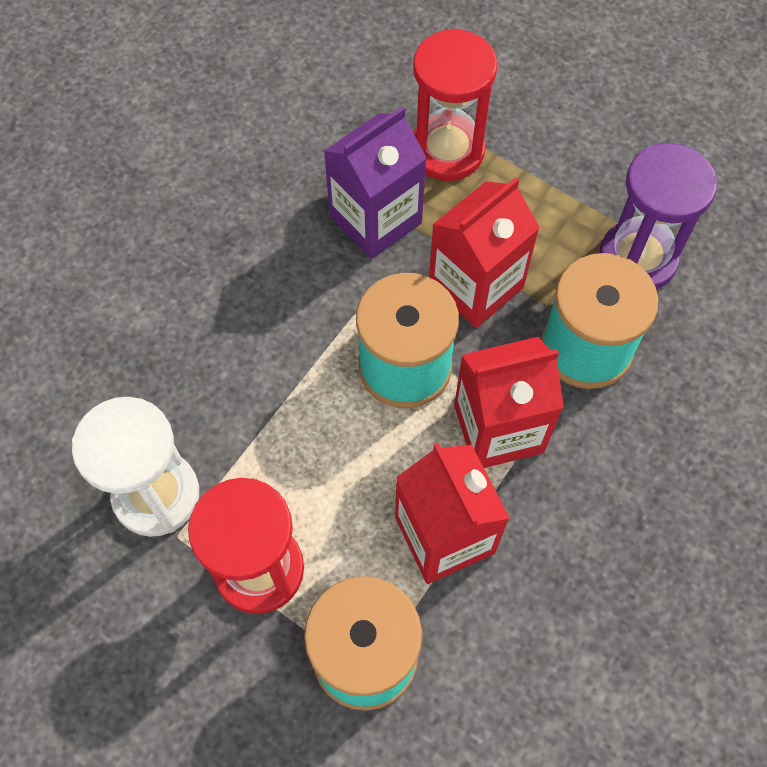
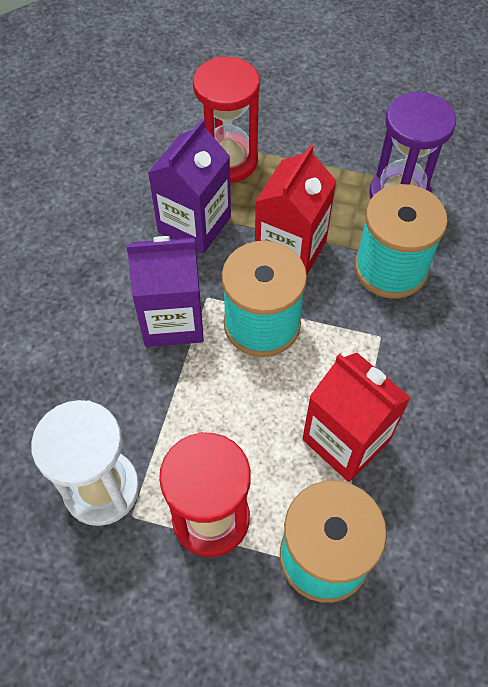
camera: 20 degrees left, 5 degrees down
red carton [454,337,564,468] -> none
none -> purple carton [126,236,204,347]

